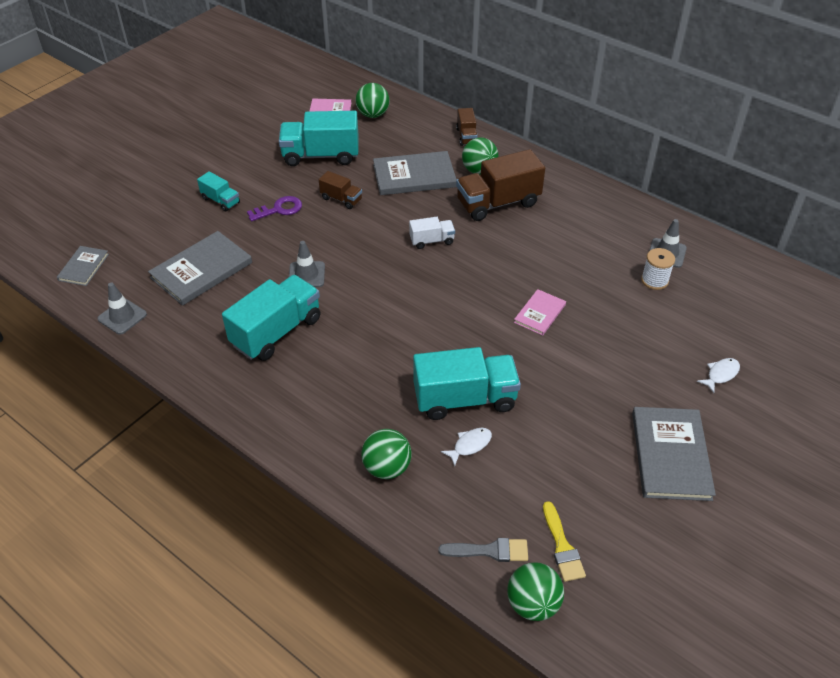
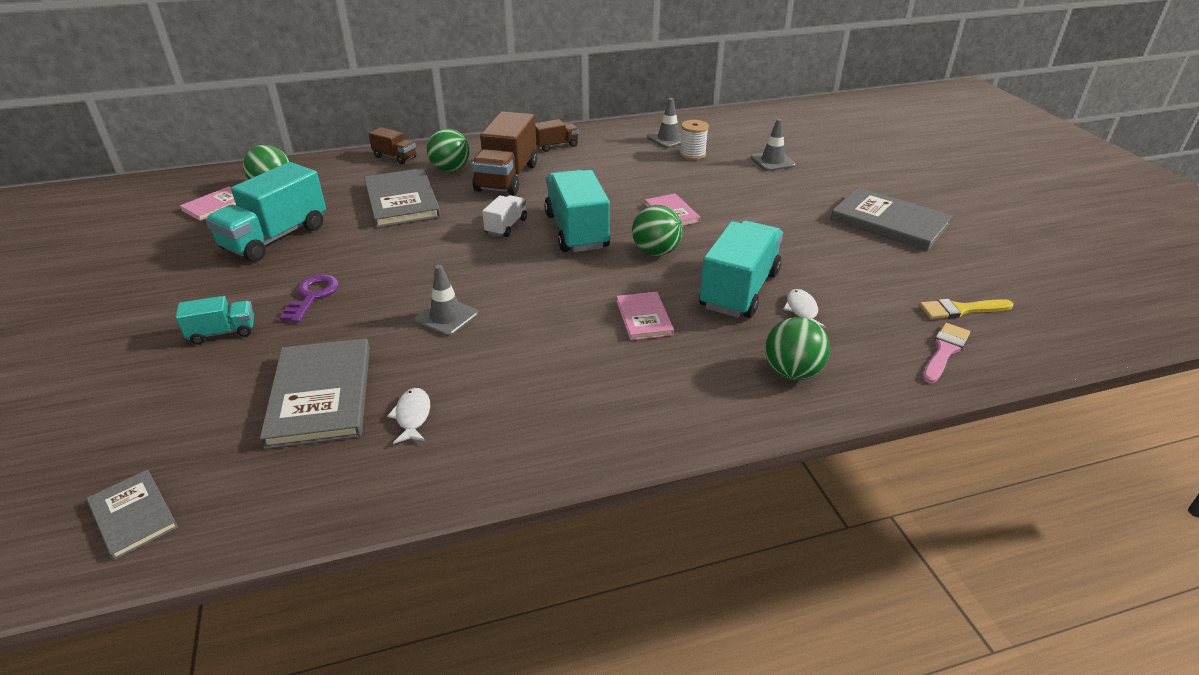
camera: 55 degrees left, 10 degrees down
grey traffic cone [98,283,147,335] -> grey traffic cone moved to [751,119,796,171]
turquoise truck [222,275,321,361] -> turquoise truck moved to [544,170,610,252]
brown truck [319,171,362,209] -> brown truck moved to [535,119,579,152]
grey book [373,151,457,195] -> grey book turned 45 degrees counterclockwise [364,168,441,228]
grey brush [438,538,528,562] -> pink brush [923,323,970,383]
green ball [507,562,564,621] -> green ball moved to [632,205,683,256]
yellow brush [543,501,586,582] -> yellow brush turned 150 degrees clockwise [919,299,1014,319]
white fish [697,358,740,393] -> white fish moved to [387,388,430,444]
none -> pink book [616,292,674,340]

